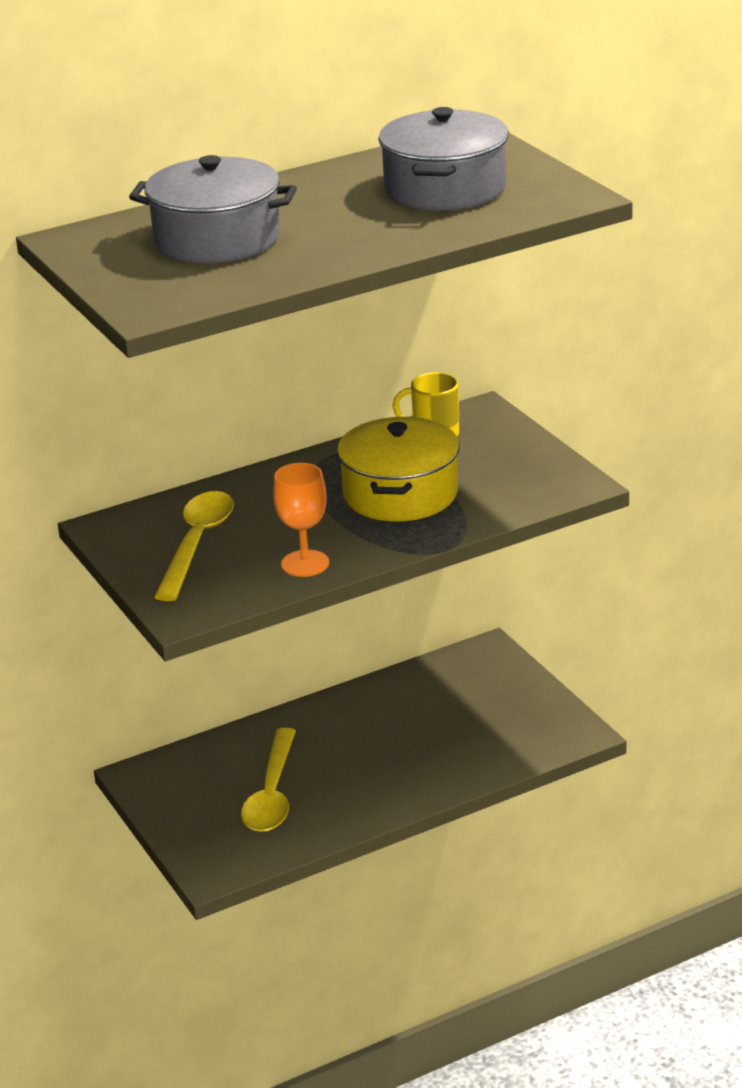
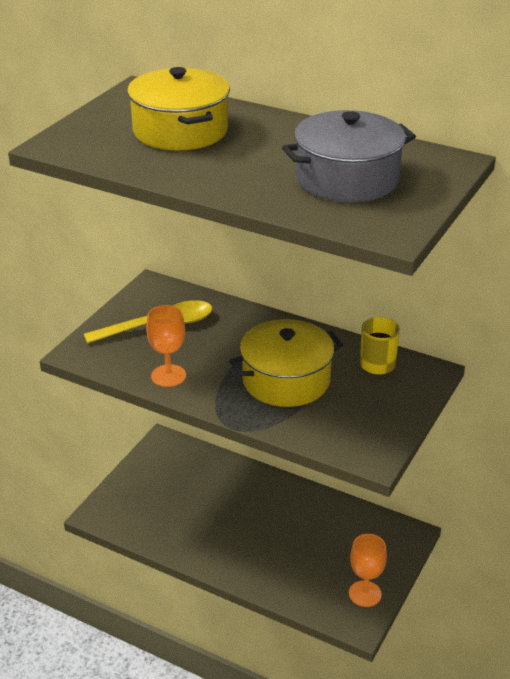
camera: 55 degrees right, 5 degrees up
grey pot [129,155,297,263] -> yellow pot [127,67,230,151]
yellow spoon [241,728,296,832] -> none
none -> orange goblet [349,534,387,607]

